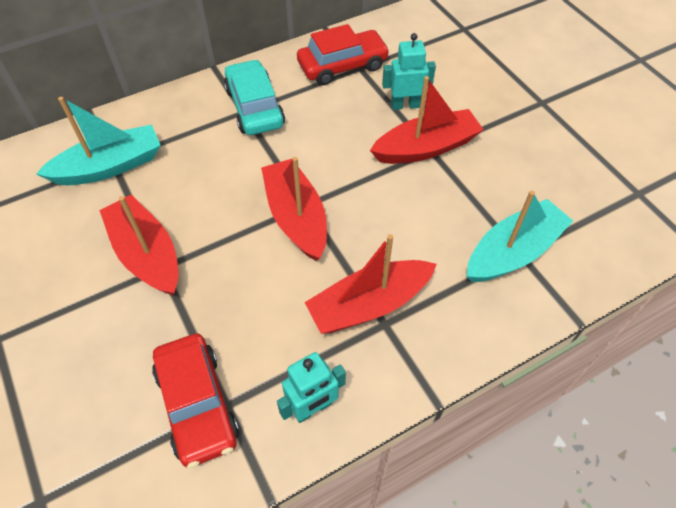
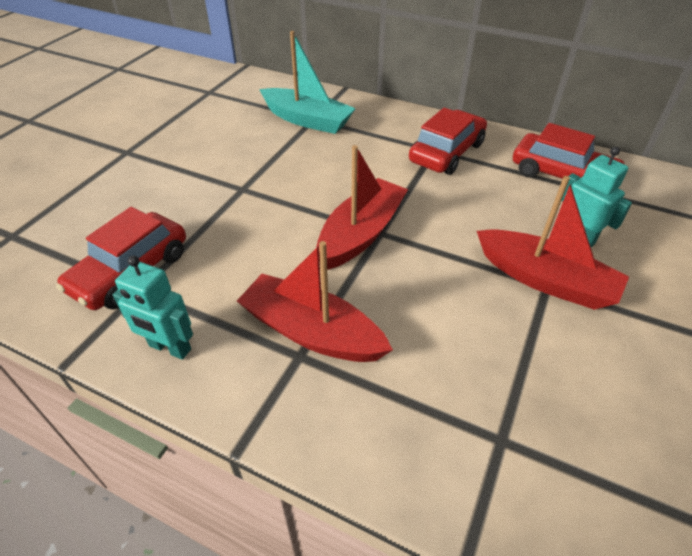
camera: 55 degrees right, 10 degrees down
red boat [99,195,178,296] -> none
turquoise car [224,59,285,135] -> red car [409,108,487,175]
turquoise boat [467,191,573,282] -> none

